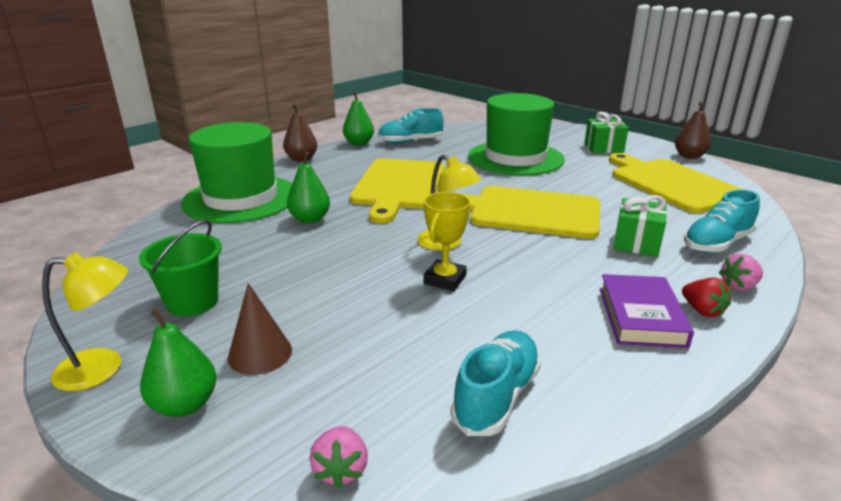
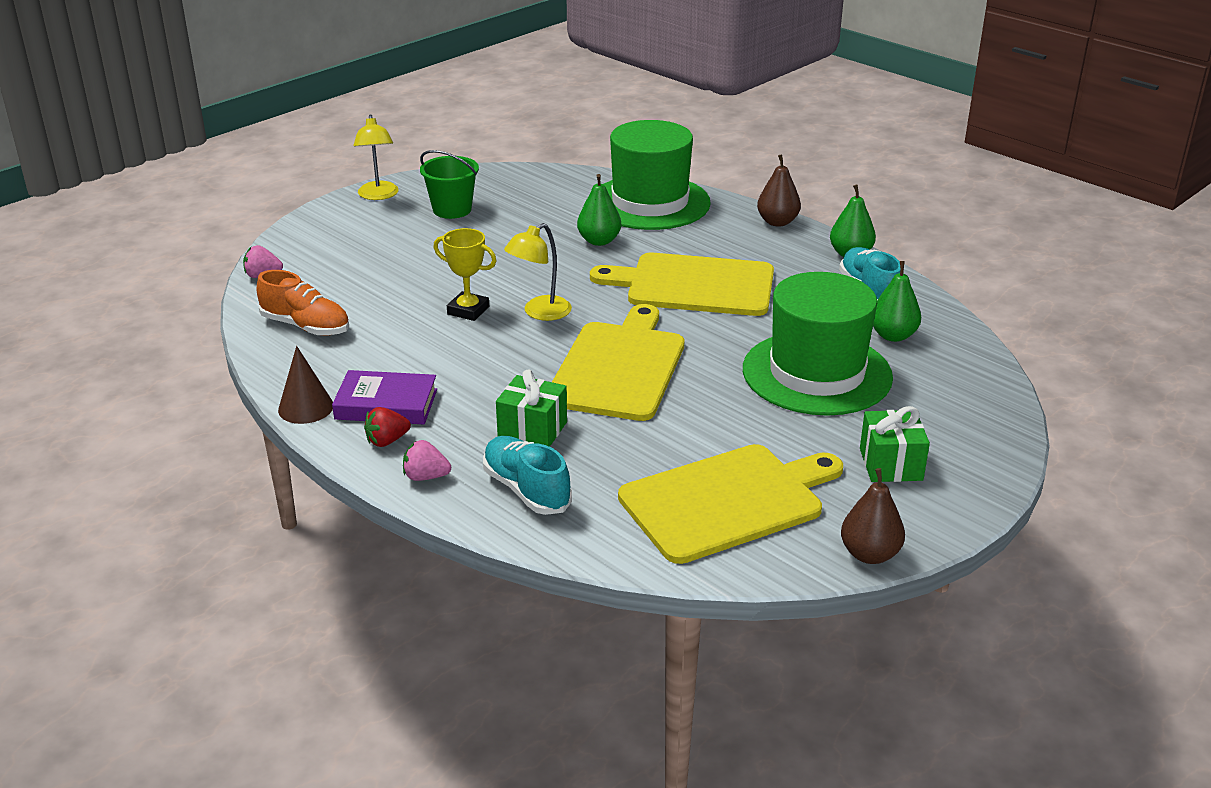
camera: 90 degrees right, 5 degrees up
green pear [140,308,217,417] -> green pear moved to [873,261,921,342]
brown cone [228,283,292,375] -> brown cone moved to [278,346,333,424]
turquoise shoe [450,330,541,436] -> orange shoe [257,270,349,336]
pink strawberry [719,254,763,291] -> pink strawberry turned 60 degrees counterclockwise [403,440,451,481]

